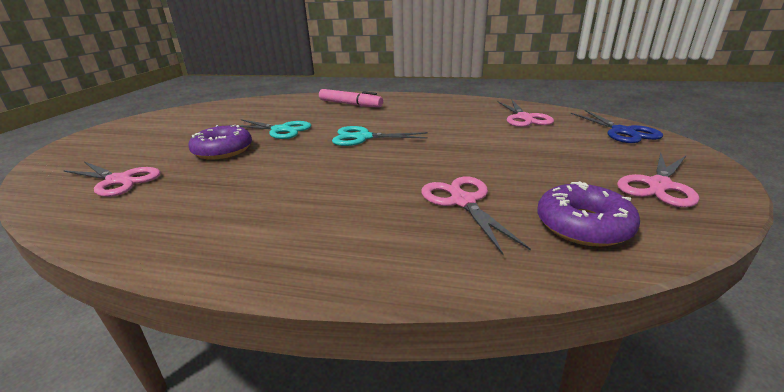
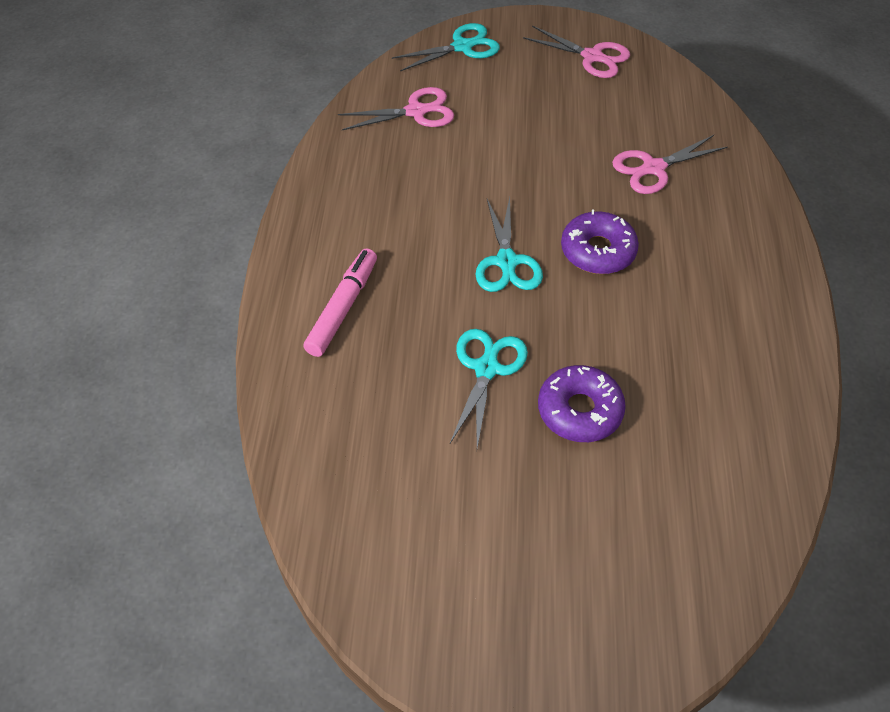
camera: 100 degrees left, 25 degrees up
pink scissors [63,162,161,197] -> none
purple donut [537,181,640,247] -> purple donut moved to [561,210,639,274]
blue scissors [571,110,663,143] -> turquoise scissors [392,23,500,71]

